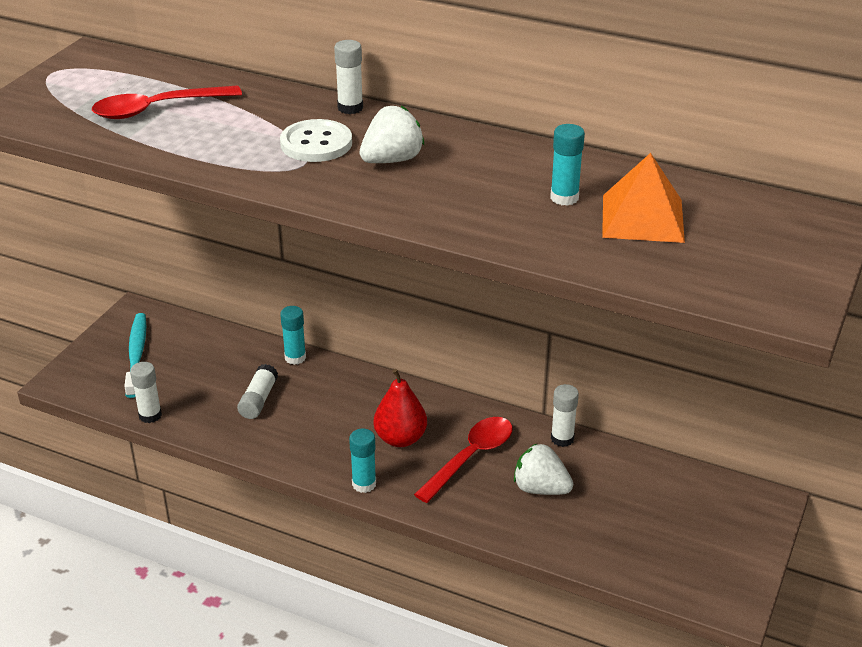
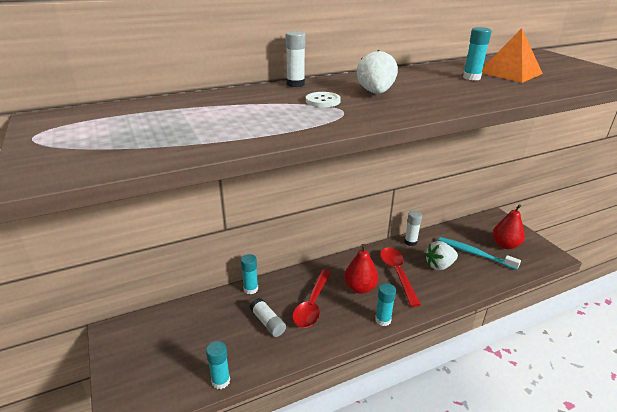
camera: 50 degrees left, 5 degrees down
red spoon [92,85,242,119] -> red spoon moved to [292,269,331,328]
turquoise toothbrush [124,313,146,398] -> turquoise toothbrush moved to [438,237,521,270]
white glue stick [130,362,162,423] -> turquoise glue stick [206,341,230,389]
white button [280,119,352,162] -> white button [306,92,341,107], size x0.64
none -> red pear [493,204,525,249]

